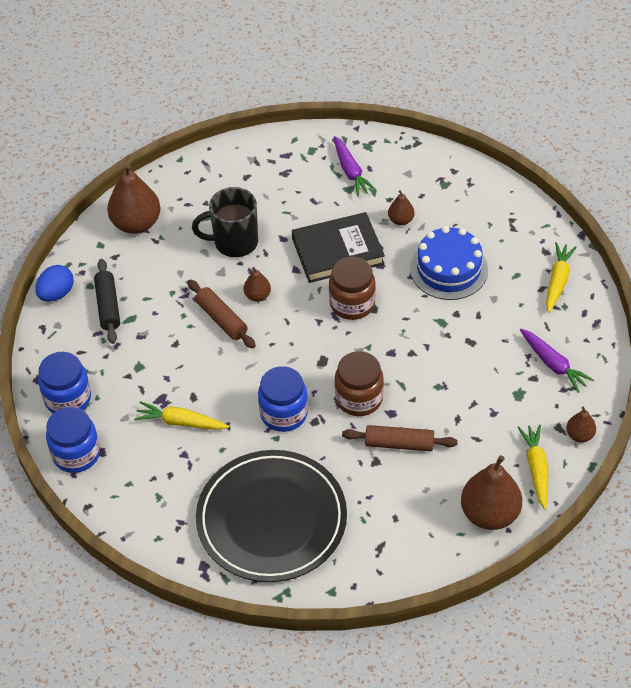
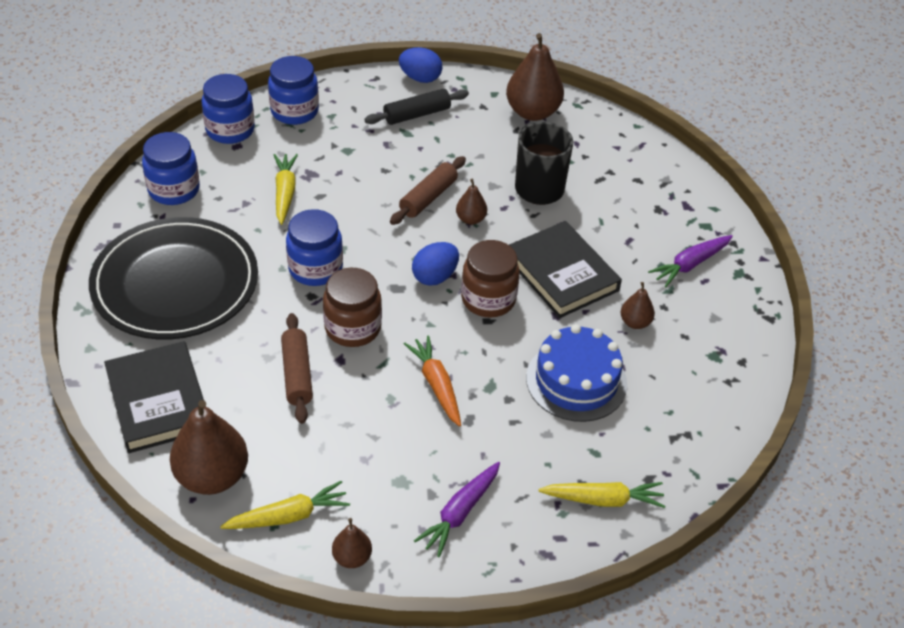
camera: 70 degrees right, 5 degrees down
none -> black book [104,341,206,453]
none -> blue jar [142,132,200,205]
none -> orange carrot [404,336,461,427]
none -> blue egg [412,242,459,286]

